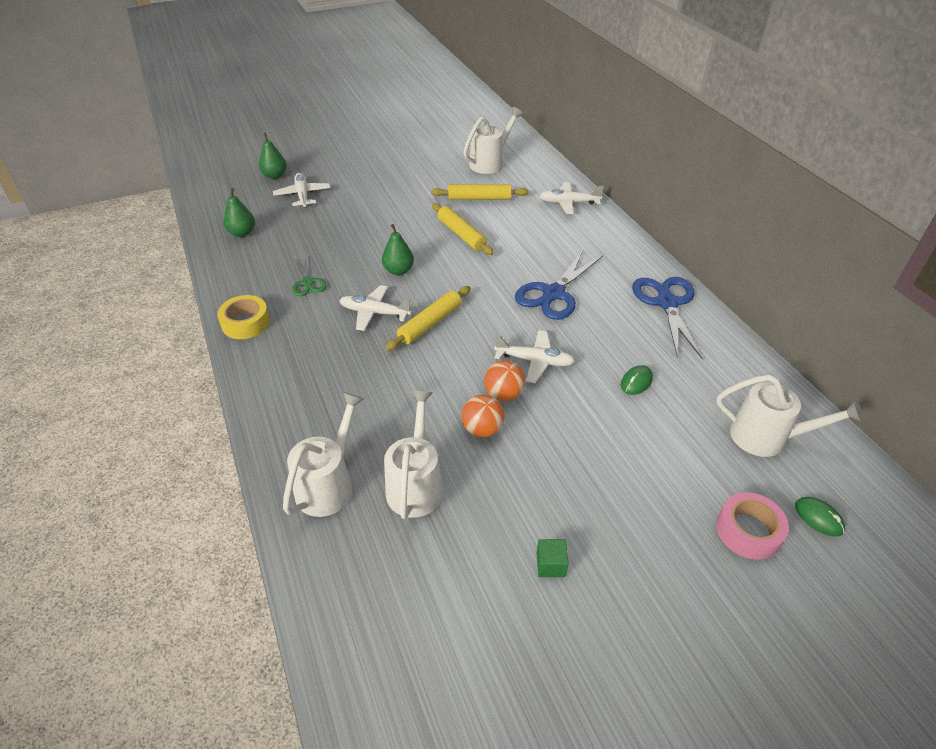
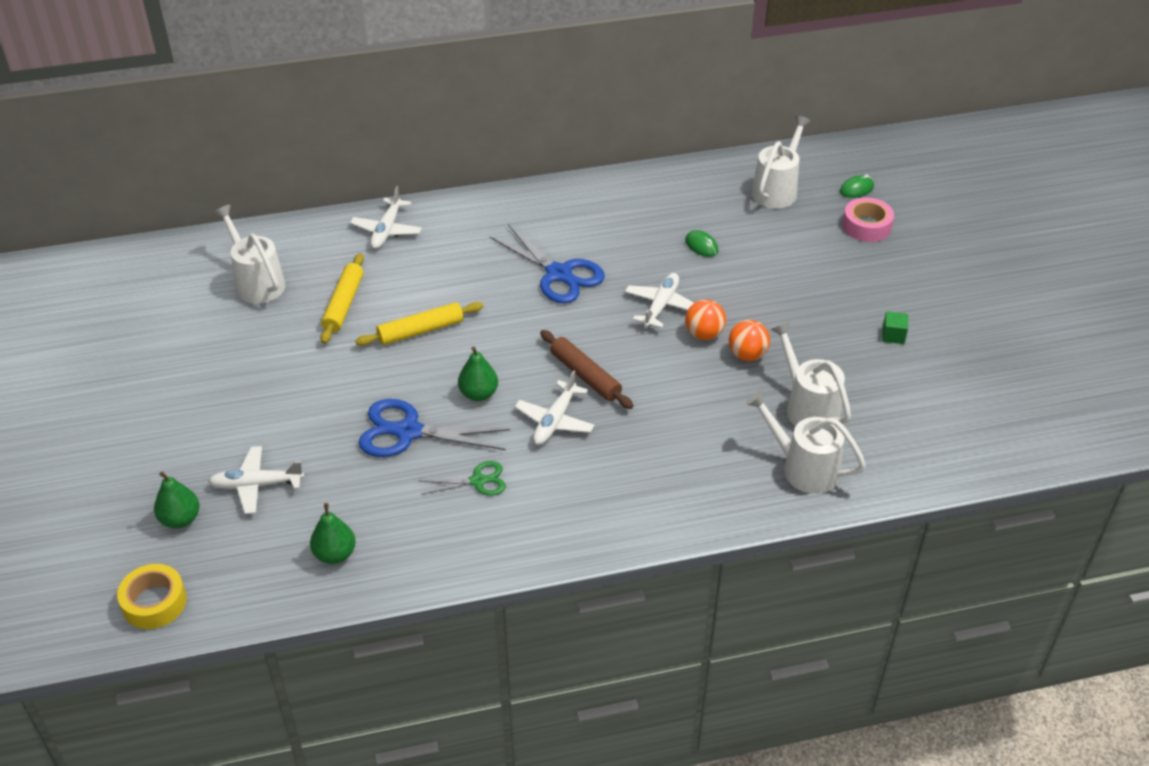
camera: 80 degrees left, 0 degrees up
yellow tape [217,295,270,339] -> yellow tape moved to [117,564,187,629]
white watering can [384,391,443,519] -> white watering can turned 45 degrees clockwise [770,321,851,426]
yellow rolling pin [385,286,470,351] -> brown rolling pin [540,330,633,409]
blue scissors [632,277,703,359] -> blue scissors moved to [358,399,510,457]

